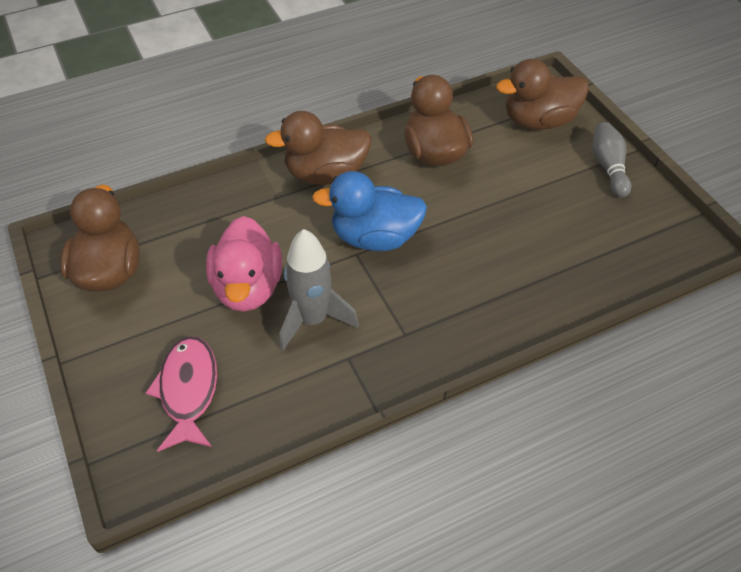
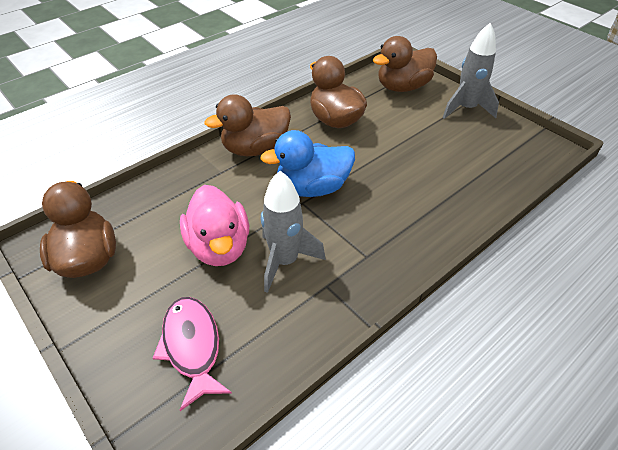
camera: 15 degrees left, 5 degrees down
grey bowling pin [592,122,631,198] -> grey rocket [442,23,499,119]

